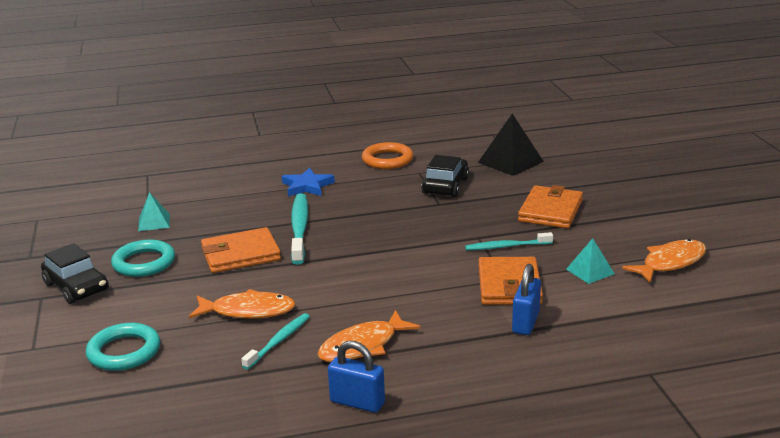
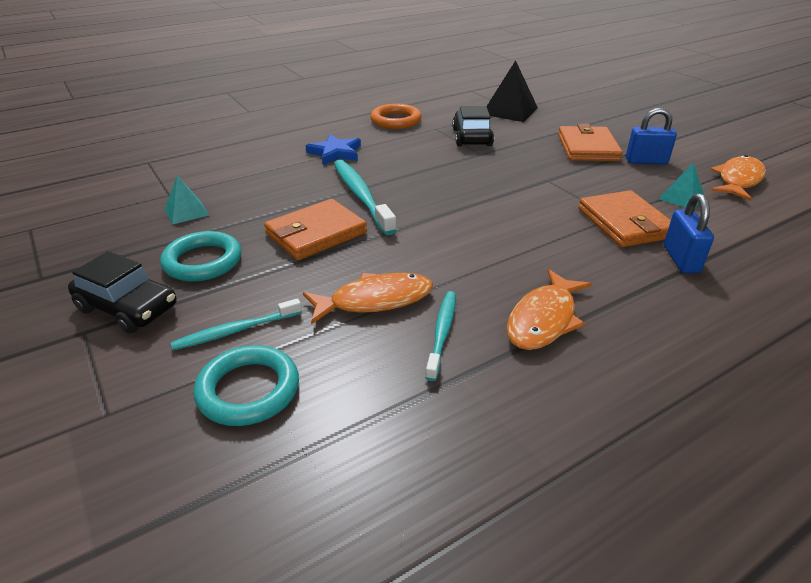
camera: 20 degrees left, 10 degrees up
blue padlock [328,341,385,413] -> blue padlock moved to [626,108,677,164]
turquoise toothbrush [465,232,553,250] -> turquoise toothbrush moved to [171,298,302,350]

